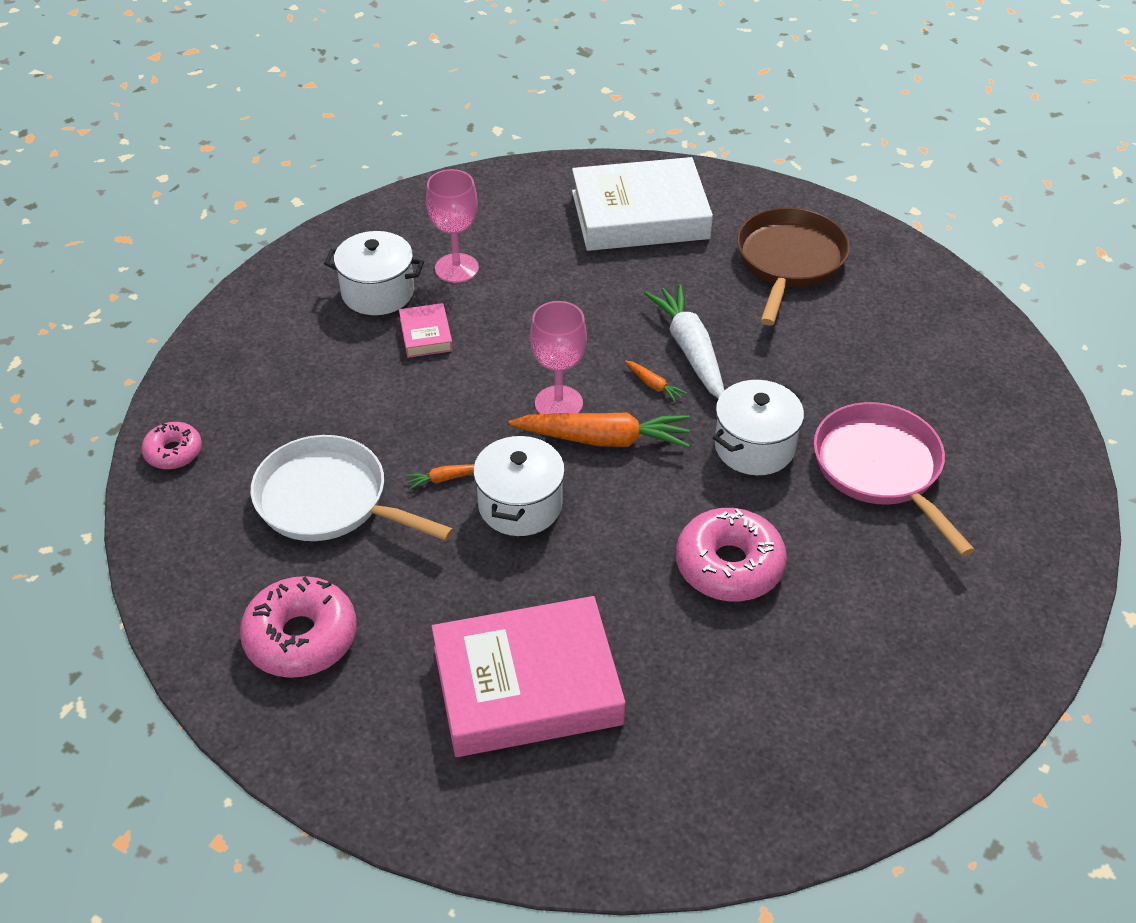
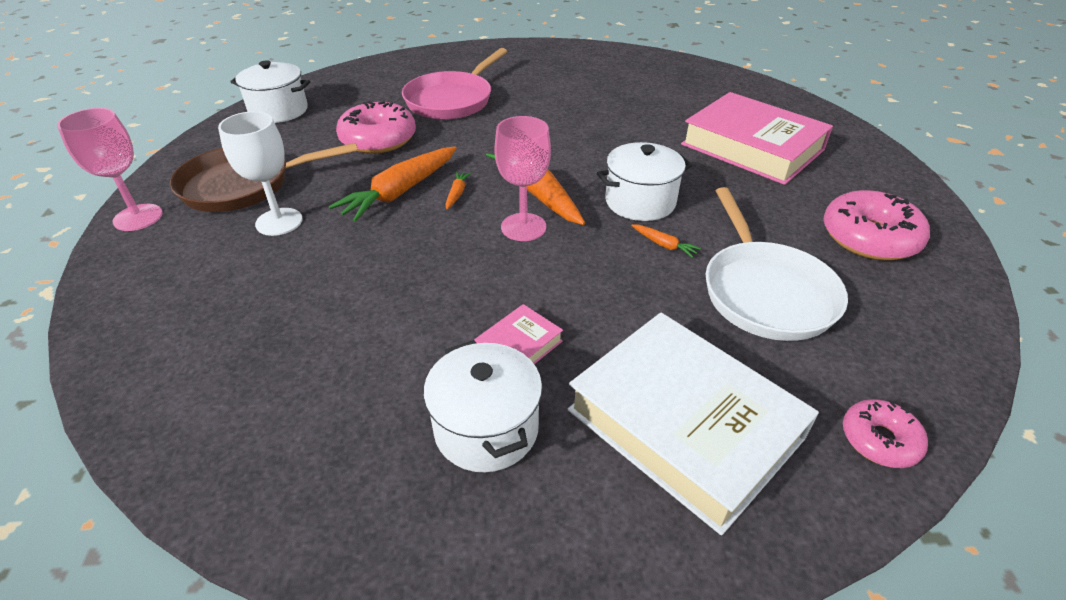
camera: 125 degrees left, 5 degrees down
pink goblet [426,169,479,283] -> pink goblet moved to [57,108,163,231]
white book [572,157,713,251] -> white book moved to [568,313,819,535]
white carrot [644,284,724,399] -> orange carrot [329,146,456,222]
pink donut [676,508,787,601] -> pink donut moved to [336,101,416,154]
white pot [713,380,804,475] -> white pot moved to [231,60,310,123]
none -> white goblet [218,111,303,236]

